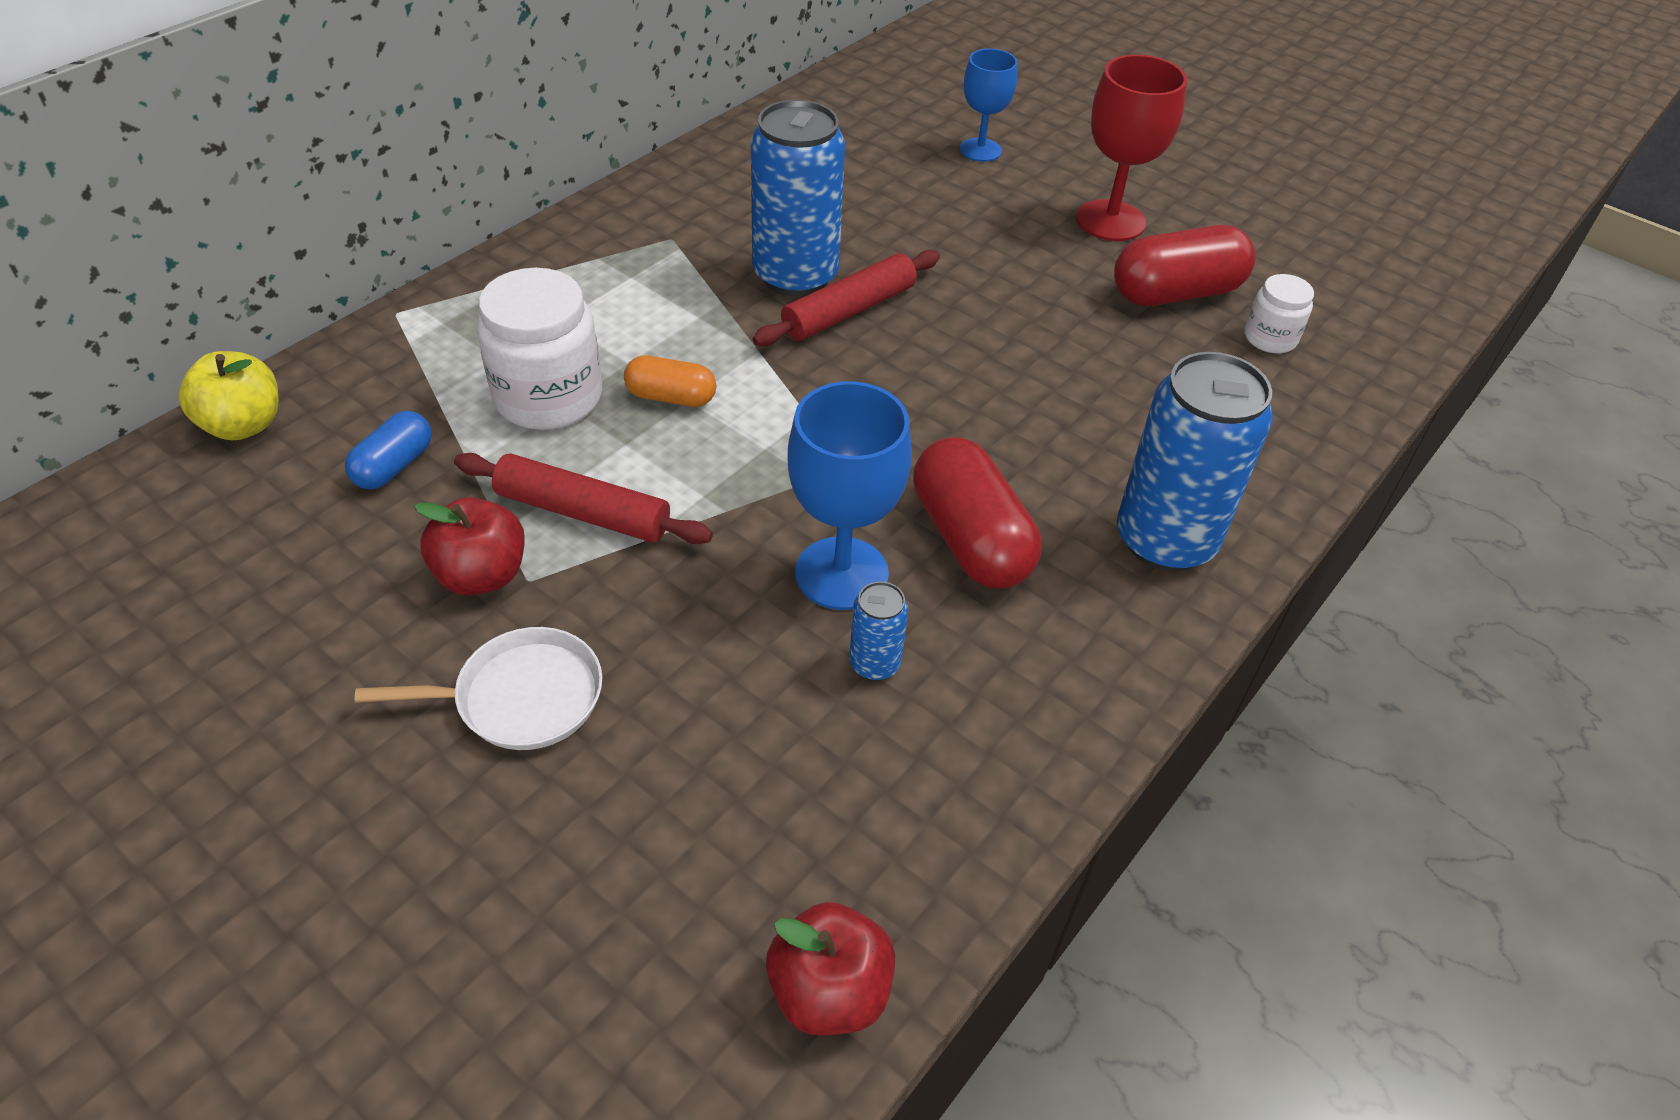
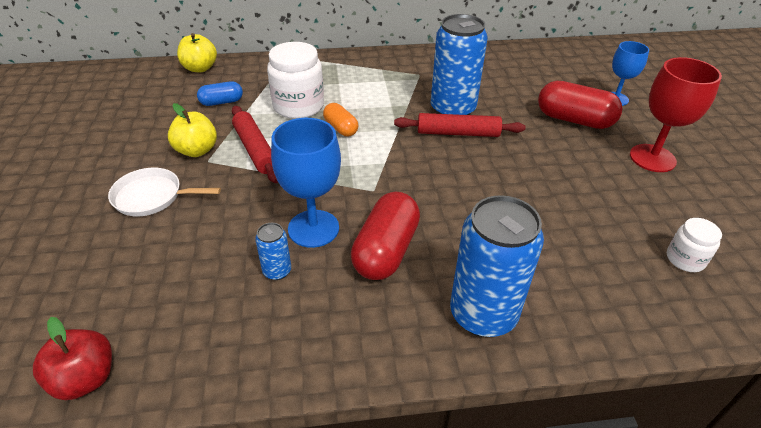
camera: 45 degrees right, 5 degrees down
white pan [355,627,602,750] -> white pan turned 150 degrees clockwise [108,168,221,216]
red apple [414,497,525,595] -> yellow apple [168,103,217,157]
red capsule [1114,225,1255,306] -> red capsule moved to [538,81,623,129]

